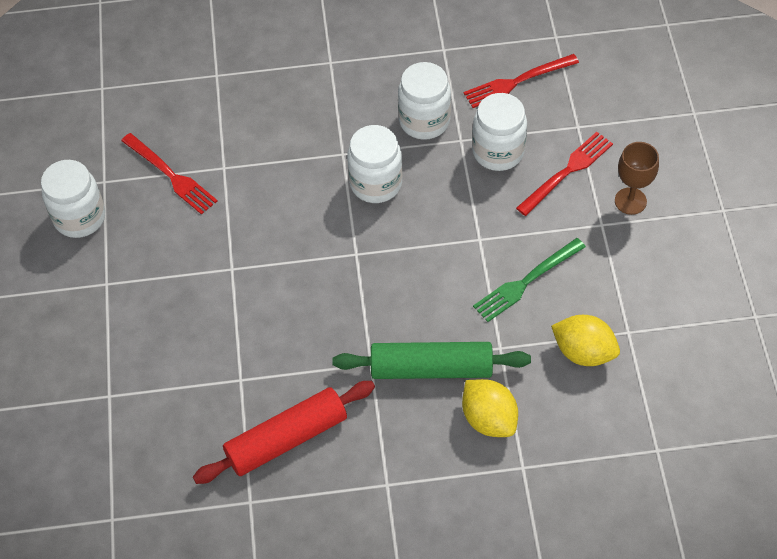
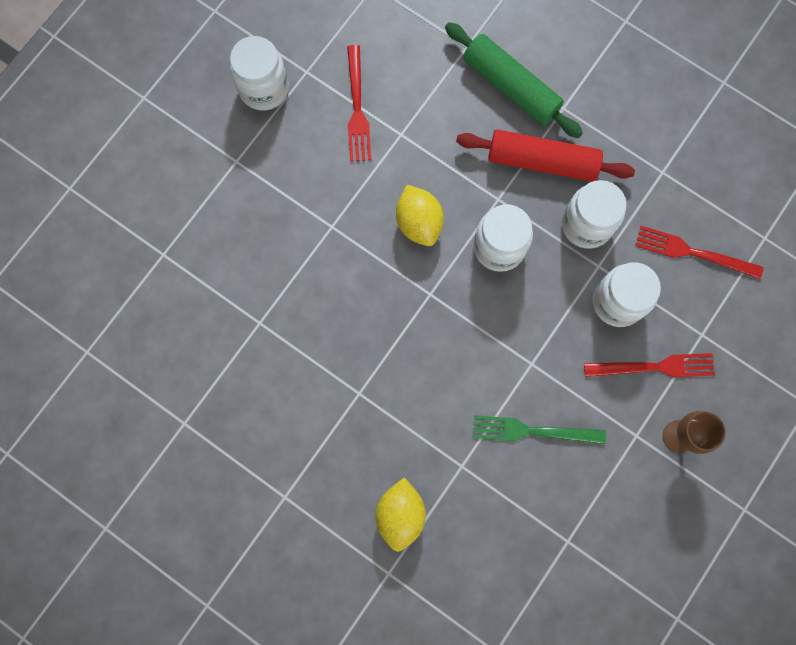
camera: 40 degrees right, 20 degrees up
red rolling pin [193,381,375,484] -> red rolling pin moved to [456,129,635,182]
green rolling pin [332,342,531,379] -> green rolling pin moved to [445,22,583,138]
yellow lemon [551,315,620,366] -> yellow lemon moved to [396,185,444,246]

